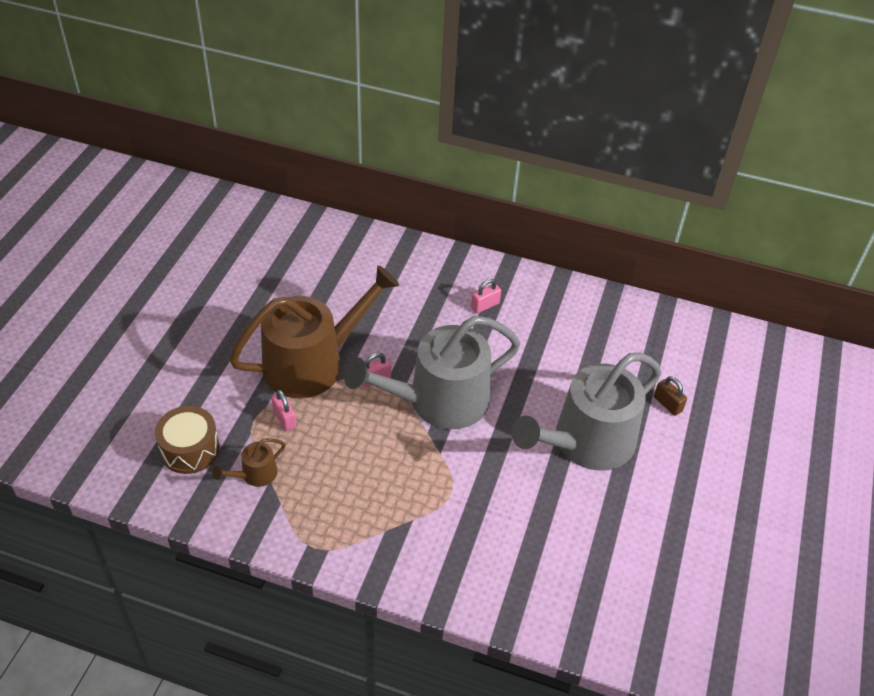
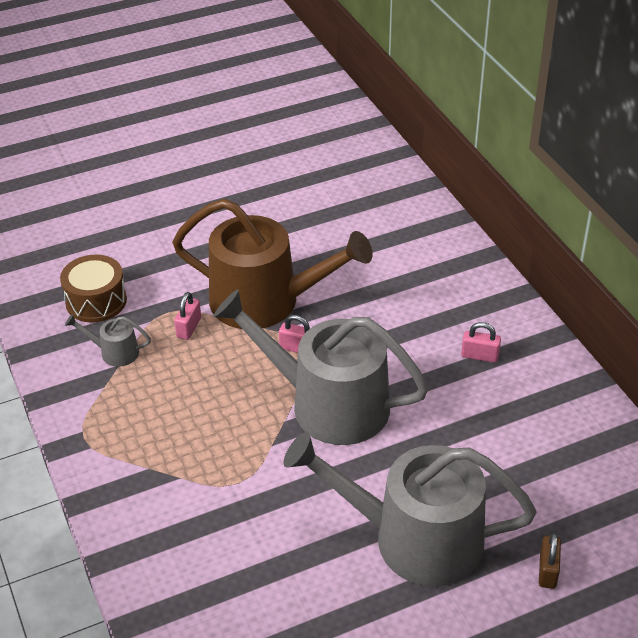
camera: 50 degrees right, 5 degrees down
brown watering can [212,438,286,487] -> grey watering can [65,314,151,367]

